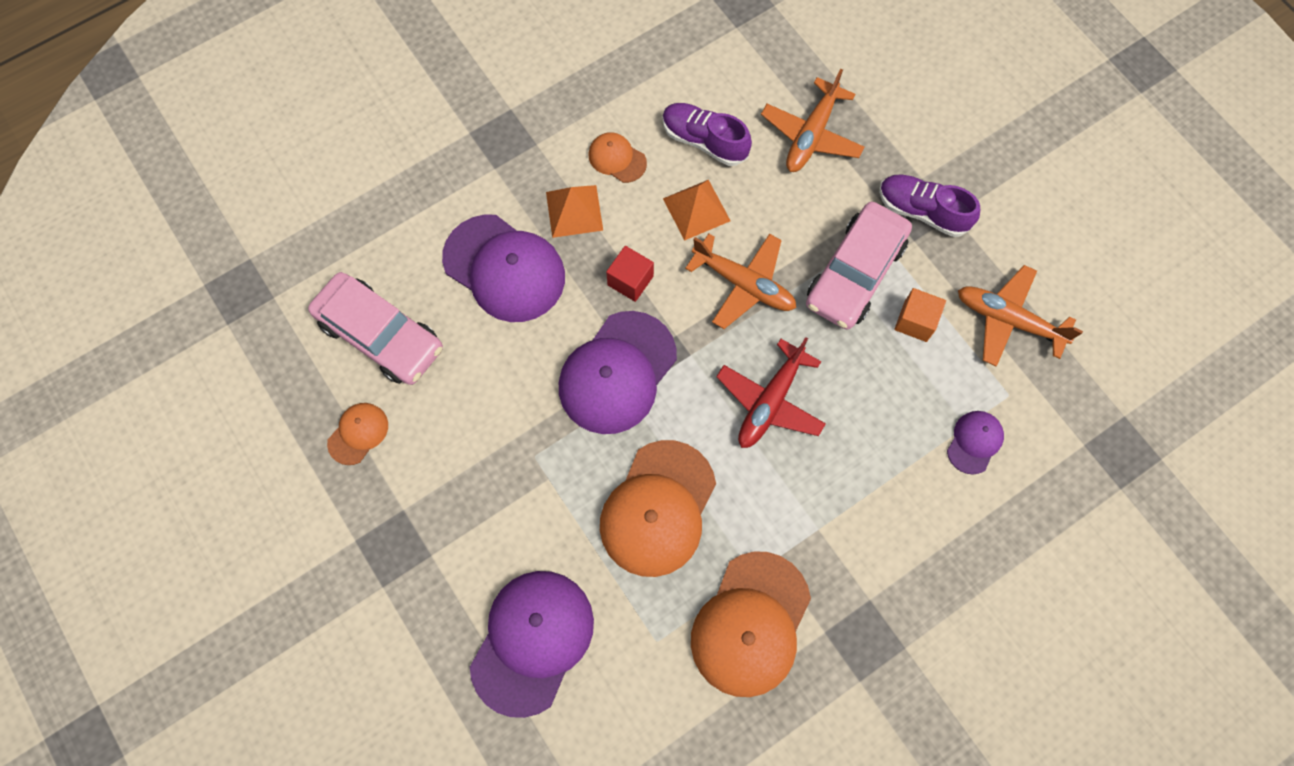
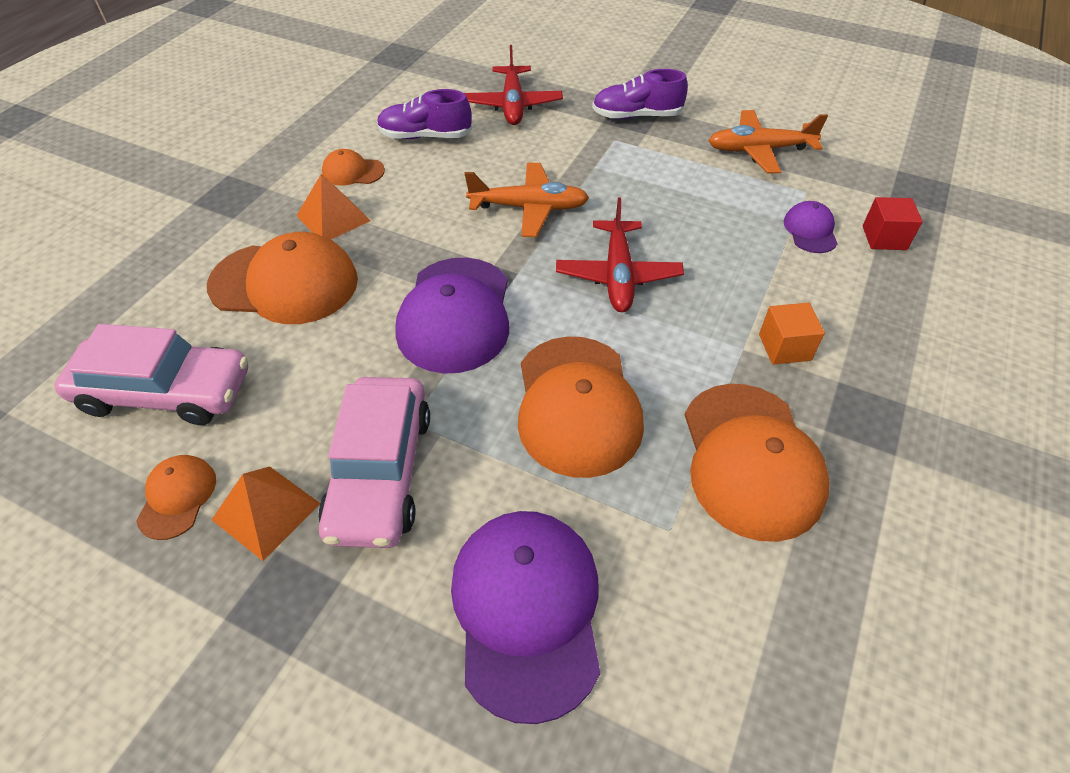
camera: 30 degrees left, 20 degrees down
purple cap [442,215,565,322] -> orange cap [207,232,358,324]
red cube [606,246,654,302] -> red cube moved to [863,197,923,250]
orange pyramid [663,180,731,241] -> orange pyramid moved to [211,466,320,561]
orange plane [761,69,864,172] -> red plane [464,45,563,125]
pink car [806,202,912,329] -> pink car moved to [318,377,430,548]
orange cube [894,288,946,342] -> orange cube moved to [759,303,825,365]

